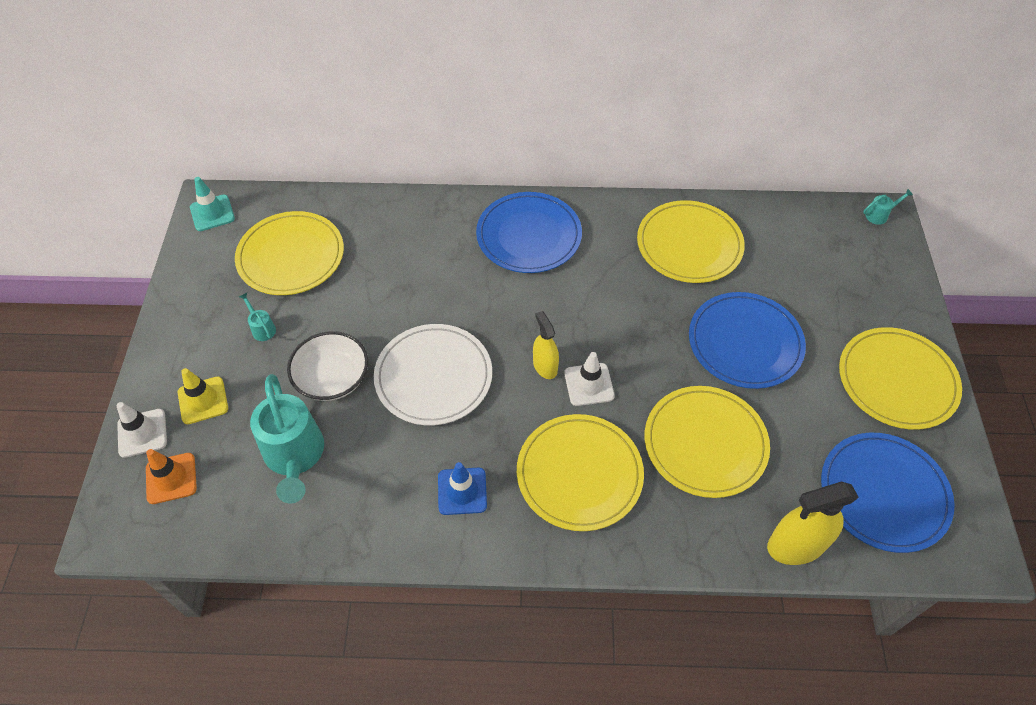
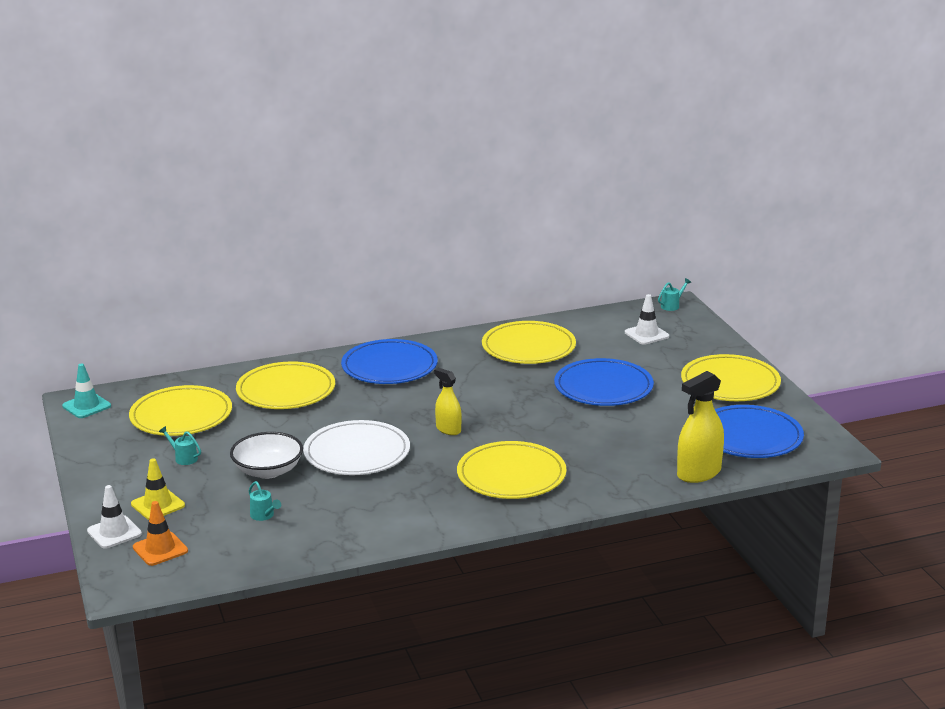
camera: 20 degrees left, 30 degrees down
turquoise watering can [250,374,324,504] -> turquoise watering can [249,481,281,521], size x0.42
blue traffic cone [438,462,487,515] -> none
white traffic cone [564,352,615,406] -> white traffic cone moved to [625,294,669,345]
yellow plate [645,386,770,498] -> yellow plate moved to [236,362,335,409]

